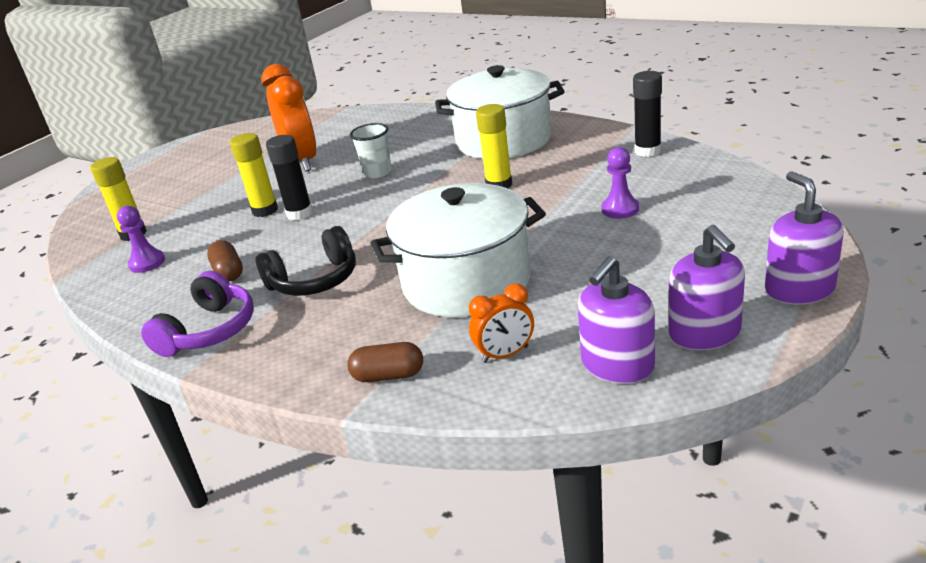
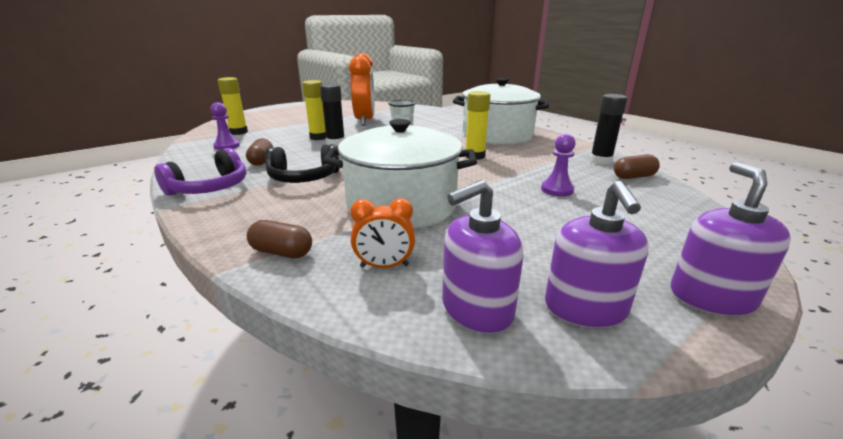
camera: 15 degrees right, 5 degrees down
none -> brown capsule [614,154,660,179]

